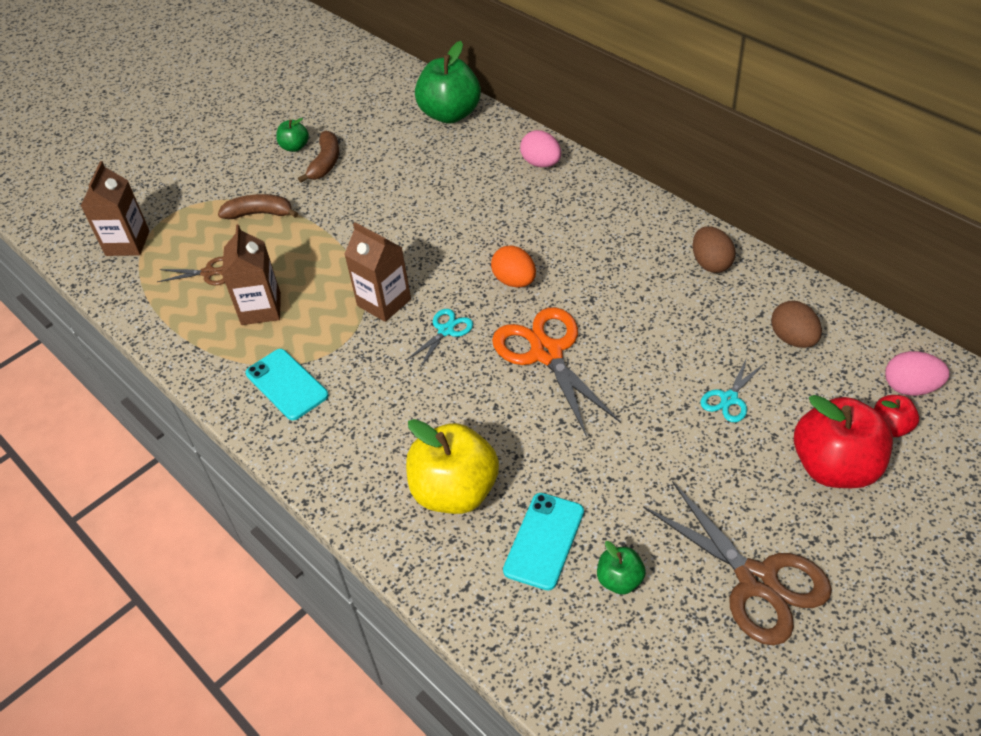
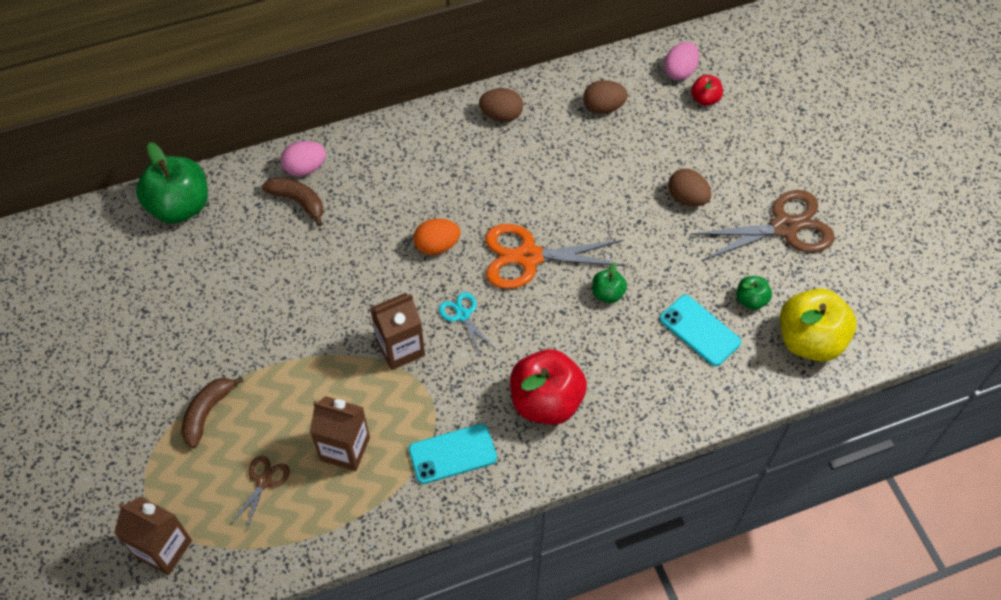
camera: 70 degrees left, 10 degrees up
green apple [276,118,309,152] -> green apple moved to [592,262,627,303]
brown banana [298,130,339,183] -> brown banana moved to [262,177,324,226]
yellow apple [406,419,499,514] -> yellow apple moved to [780,288,857,362]
turquoise scissors [700,357,765,422] -> none
red apple [794,395,893,488] -> red apple moved to [510,349,587,425]
none -> brown egg [668,169,711,206]

